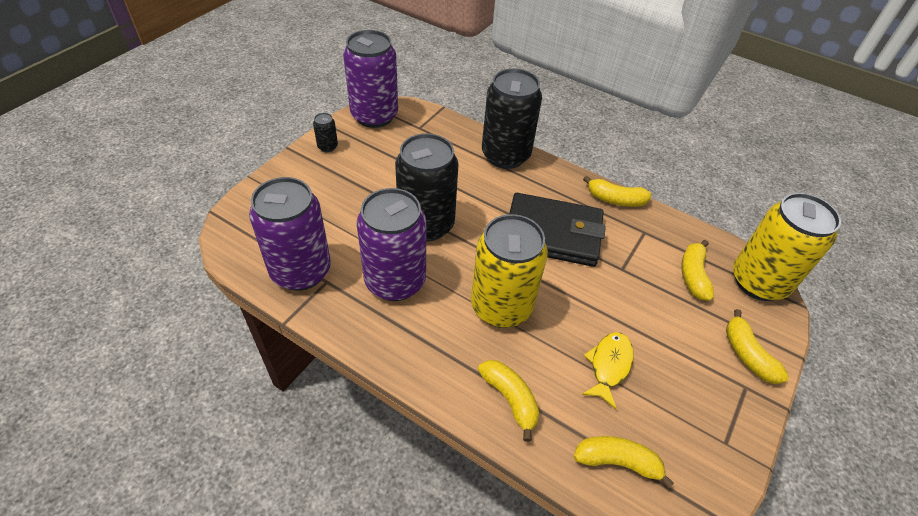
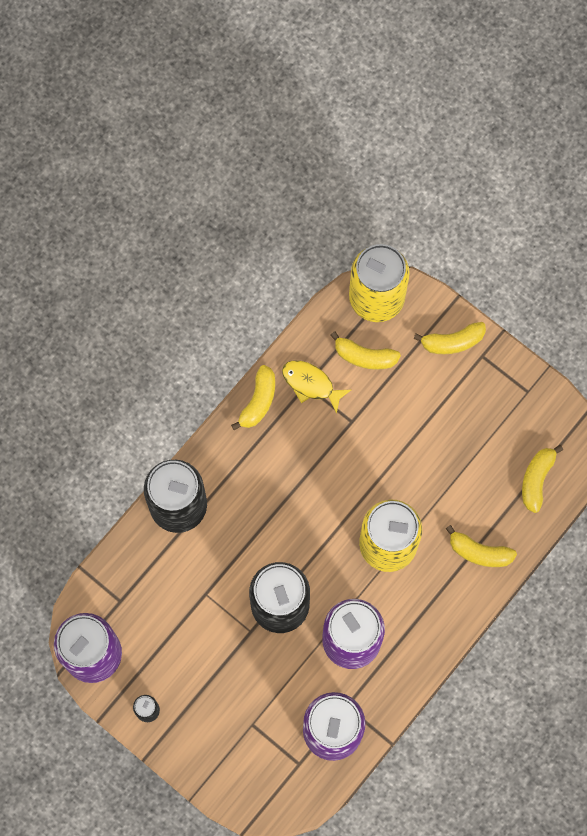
camera: 80 degrees left, 25 degrees up
yellow banana [478,360,539,442] -> yellow banana turned 135 degrees counterclockwise [446,525,517,567]
black wallet [509,193,606,267] -> none
yellow fish [582,332,634,409] -> yellow fish moved to [282,360,351,414]

